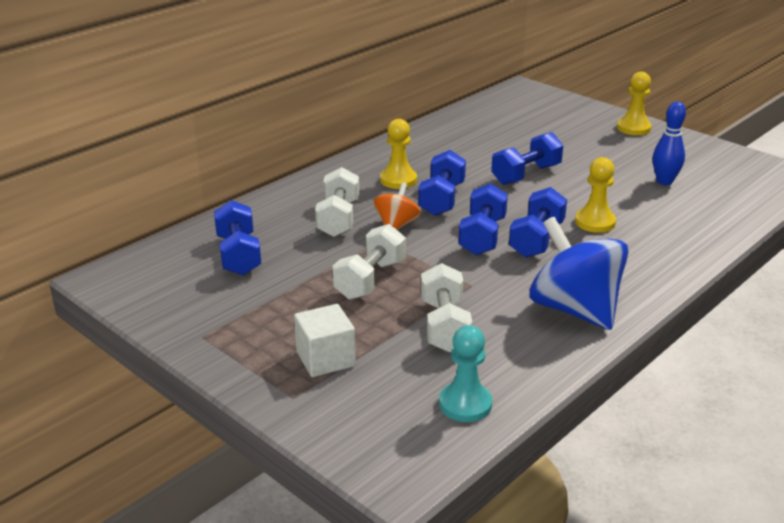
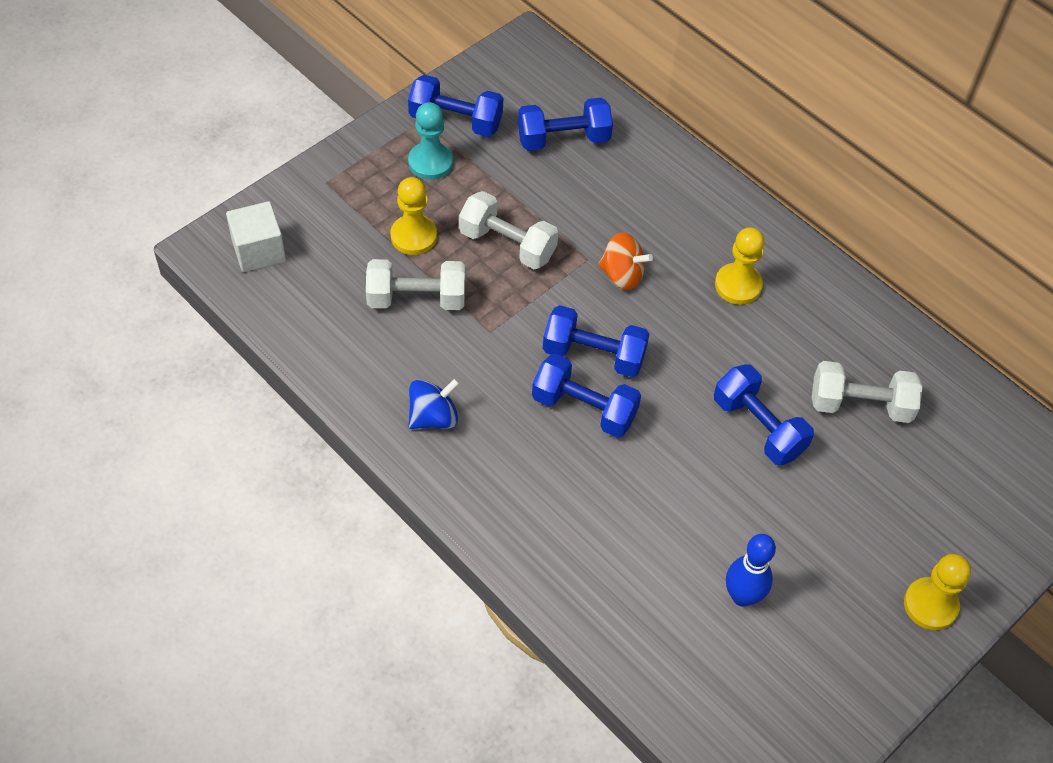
camera: 90 degrees right, 25 degrees up
white cube [294,304,356,377] -> white cube moved to [226,201,286,272]
white dumbbell [315,167,359,237] -> white dumbbell moved to [812,361,922,423]
blue dumbbell [418,150,466,216] -> blue dumbbell moved to [408,75,503,137]
turquoise pawn [439,325,492,422] -> turquoise pawn moved to [408,102,453,180]
blue spinning top [529,217,629,330] -> blue spinning top [408,378,460,429], size x0.52
yellow pawn [575,157,616,233] -> yellow pawn moved to [390,177,437,255]

